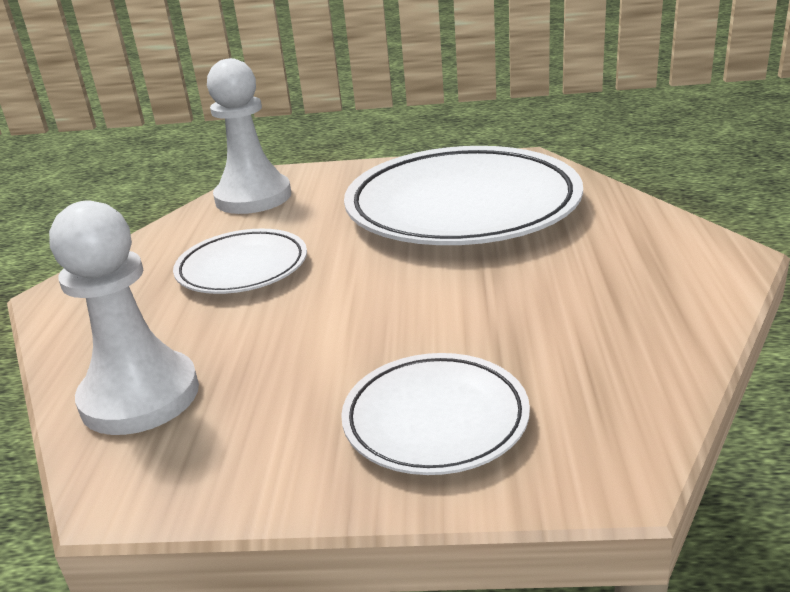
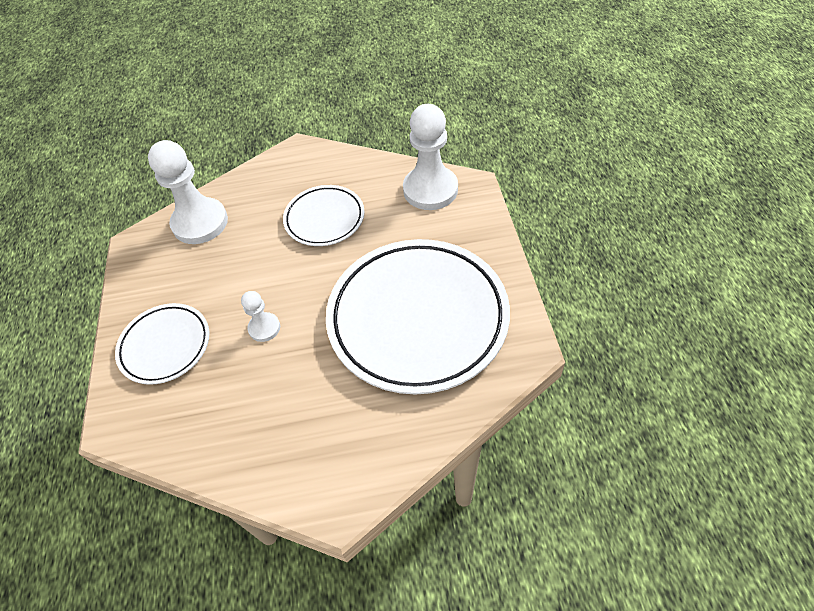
camera: 80 degrees right, 25 degrees up
none -> white pawn [241,291,280,342]

